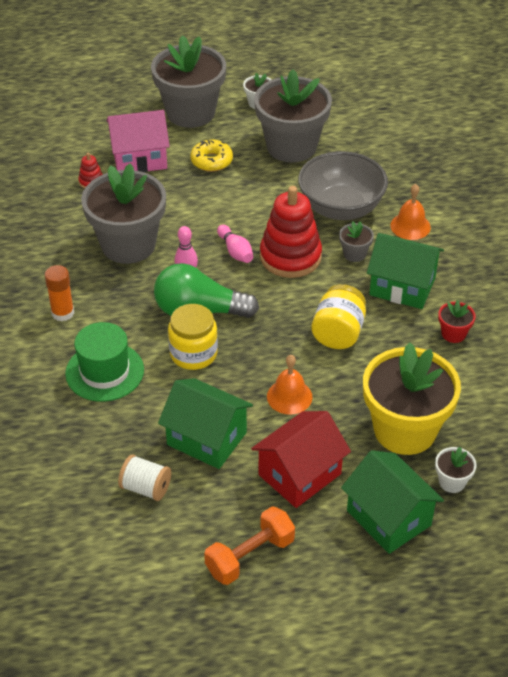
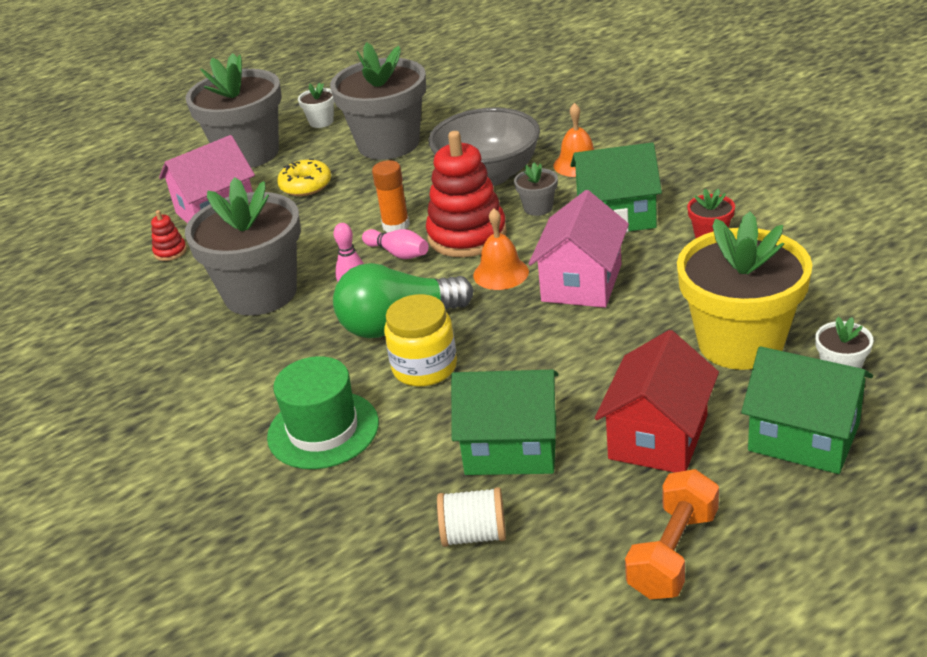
camera: 20 degrees left, 10 degrees down
orange glue stick [45,265,74,321] -> orange glue stick moved to [372,160,410,232]
orange bell [267,355,313,415] -> orange bell moved to [473,208,529,290]
yellow jar [311,284,366,349] -> pink house [528,190,629,308]

